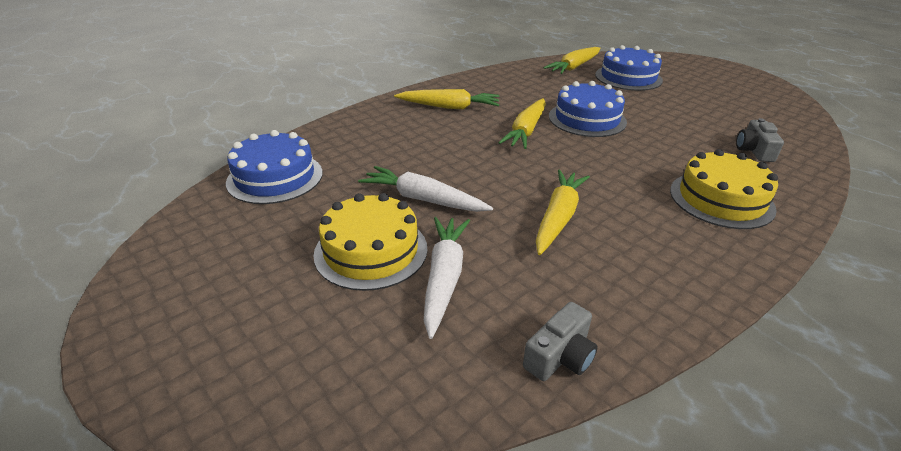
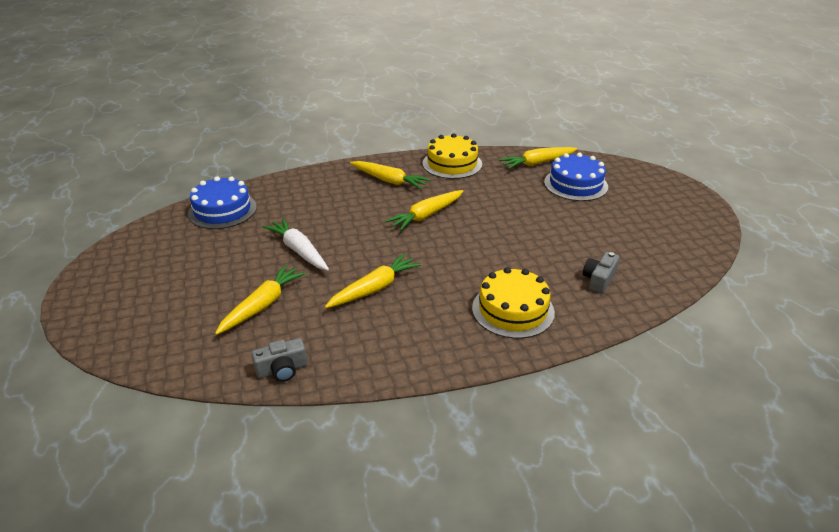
camera: 25 degrees right, 0 degrees up
yellow cake [314,193,428,291] -> yellow cake moved to [423,133,482,179]
white carrot [424,217,470,339] -> yellow carrot [215,265,306,335]
blue cake [549,81,627,137] -> none

